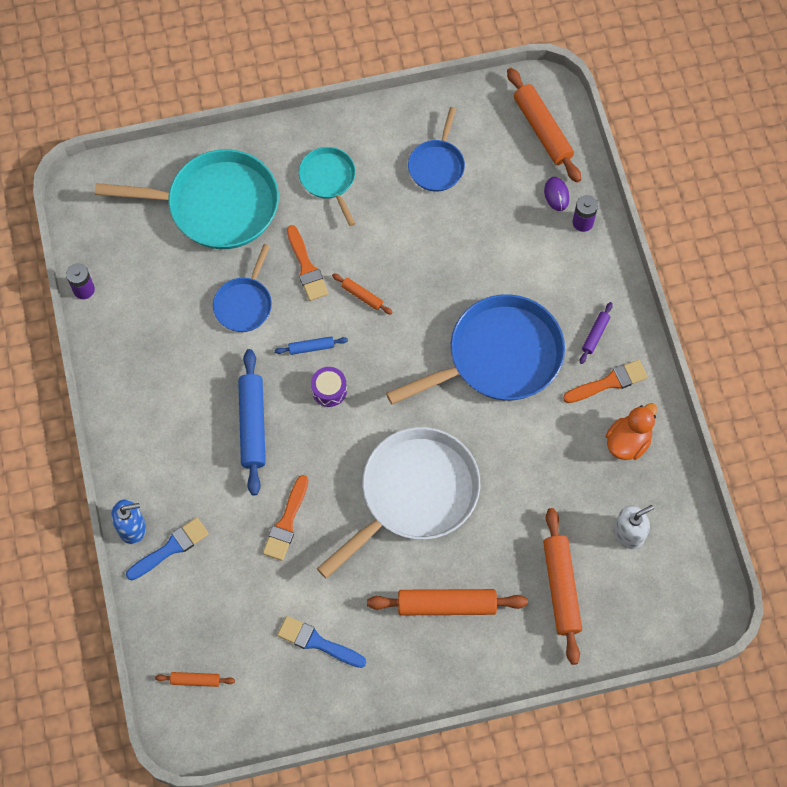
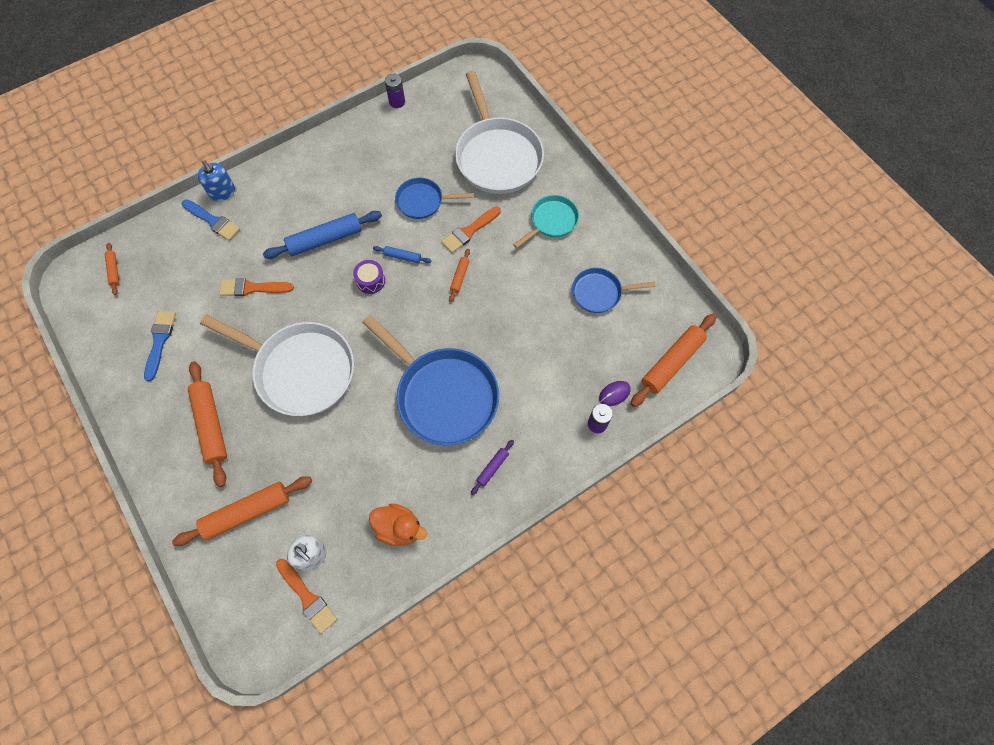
camera: 70 degrees right, 0 degrees up
turquoise pan [95,149,279,249] -> white pan [455,71,544,194]
blue rolling pin [275,336,348,355] -> blue rolling pin turned 45 degrees counterclockwise [373,246,432,263]
orange brush [563,360,648,403] -> orange brush moved to [276,559,337,634]
purple rolling pin [580,302,613,364] -> purple rolling pin turned 60 degrees counterclockwise [471,440,514,495]

